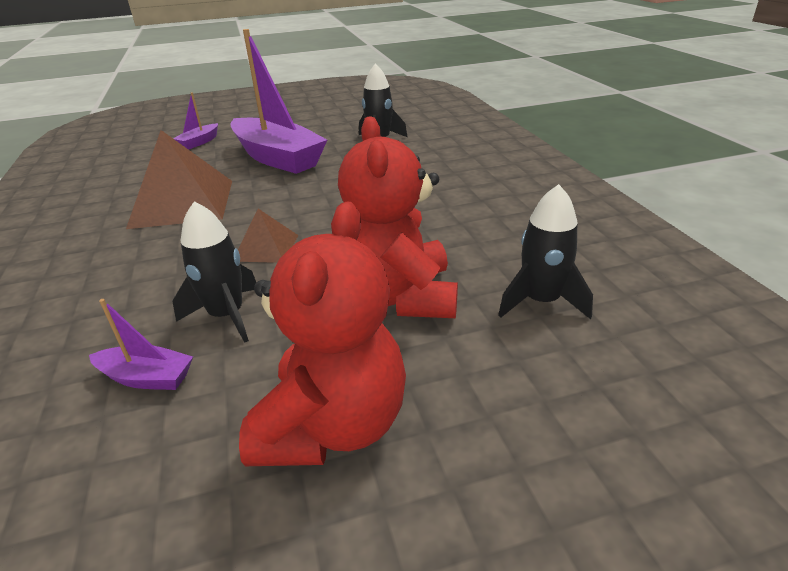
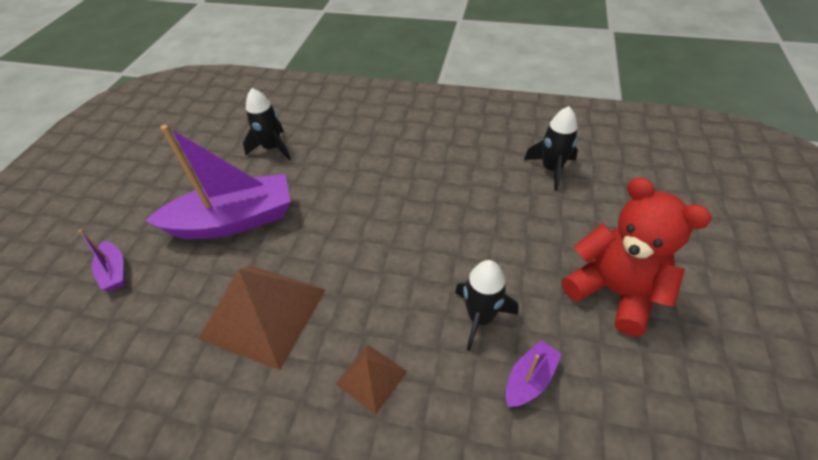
camera: 60 degrees left, 15 degrees up
brown pyramid [238,209,298,263] -> brown pyramid moved to [336,345,407,414]
red teddy bear [338,116,458,318] -> none

